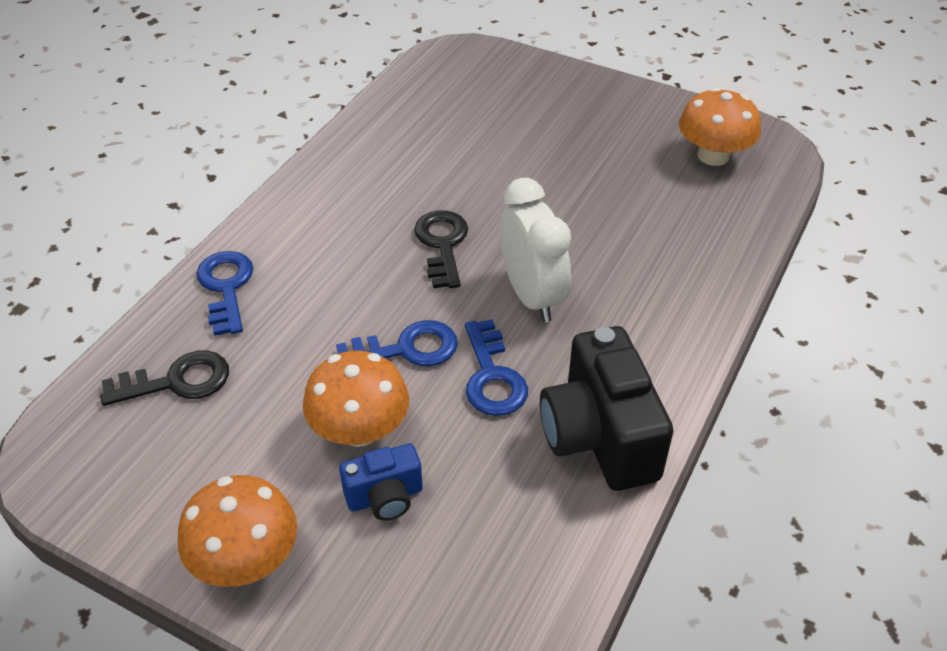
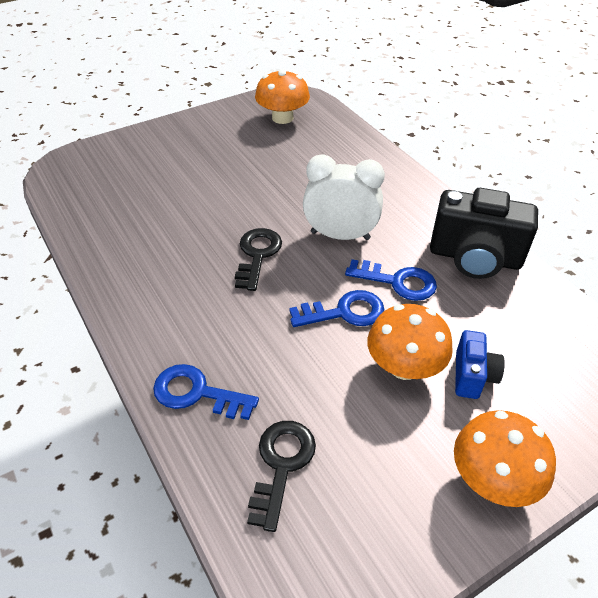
camera: 60 degrees left, 0 degrees up
blue key [336,320,458,366] -> blue key turned 60 degrees clockwise [289,290,384,327]
black key [414,210,468,288] -> black key turned 75 degrees clockwise [235,228,282,291]

